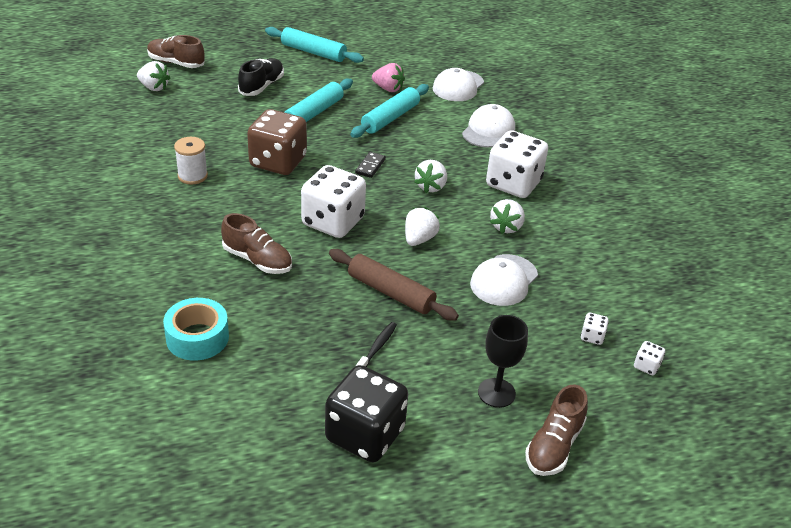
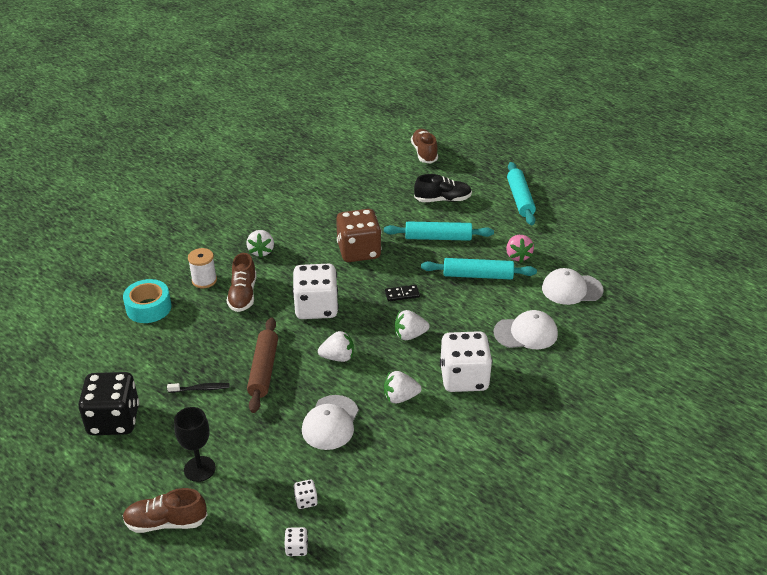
camera: 60 degrees right, 0 degrees up
white strawberry [137,61,170,91] -> white strawberry moved to [246,230,274,258]
white spool [174,137,208,185] -> white spool moved to [188,248,217,288]
white cap [470,254,538,306] -> white cap turned 75 degrees counterclockwise [302,395,359,450]

